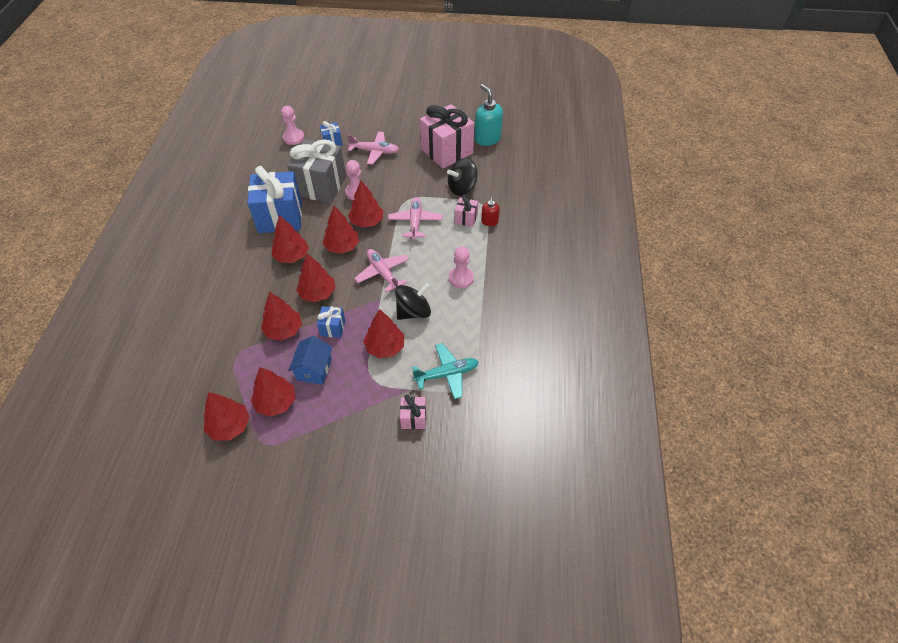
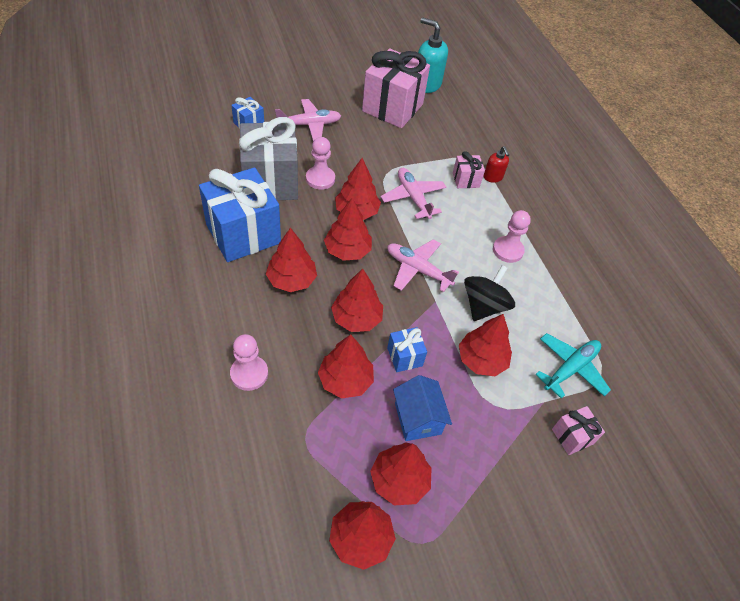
camera: 30 degrees left, 0 degrees up
pink pawn [281,106,304,145] -> pink pawn moved to [230,334,268,391]
black spinning top [447,158,477,196] -> none

